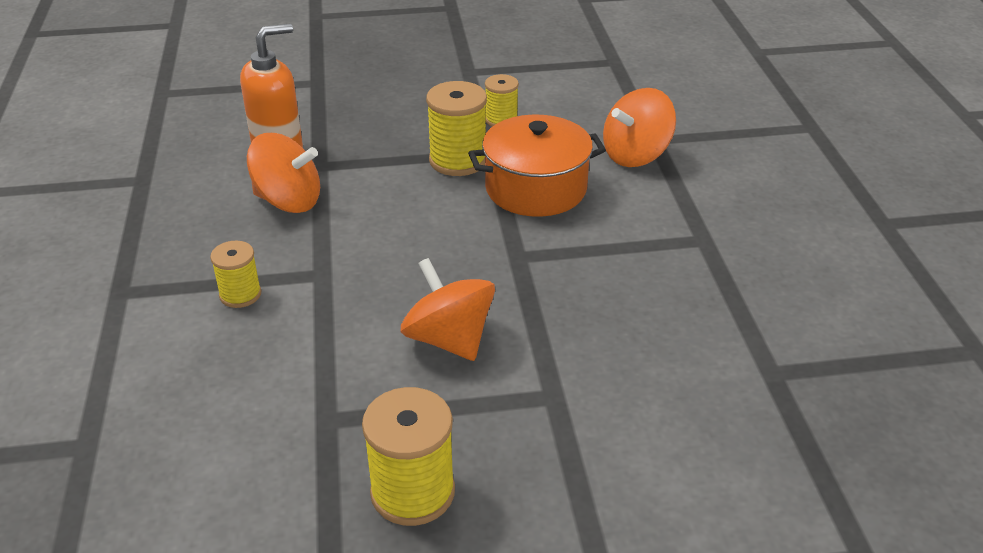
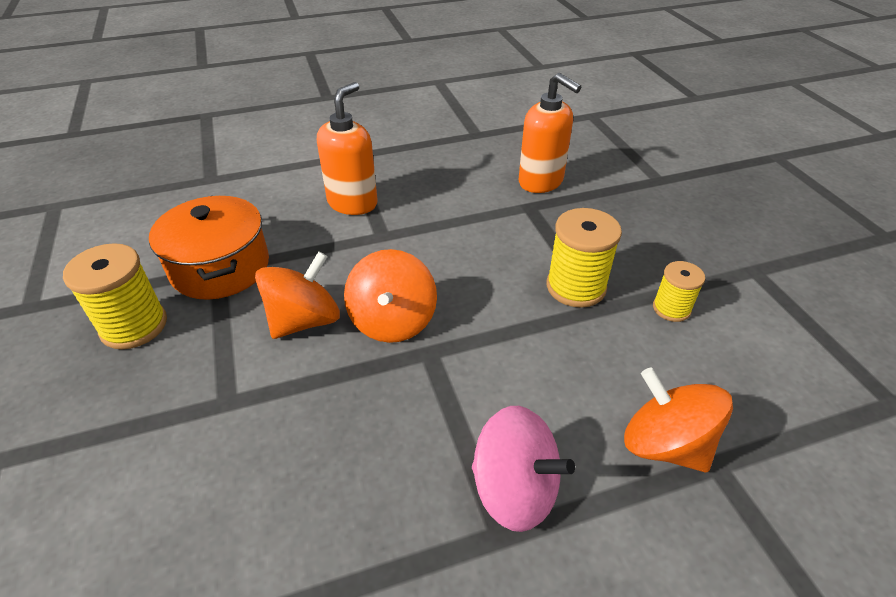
camera: 80 degrees right, 5 degrees up
yellow spool [210,240,261,308] -> orange soap dispenser [317,82,378,215]
orange spinning top [247,133,320,213] -> orange spinning top moved to [344,249,437,343]
orange pot [468,115,606,217] -> orange pot moved to [149,196,269,300]
none -> pink spinning top [472,406,575,532]

